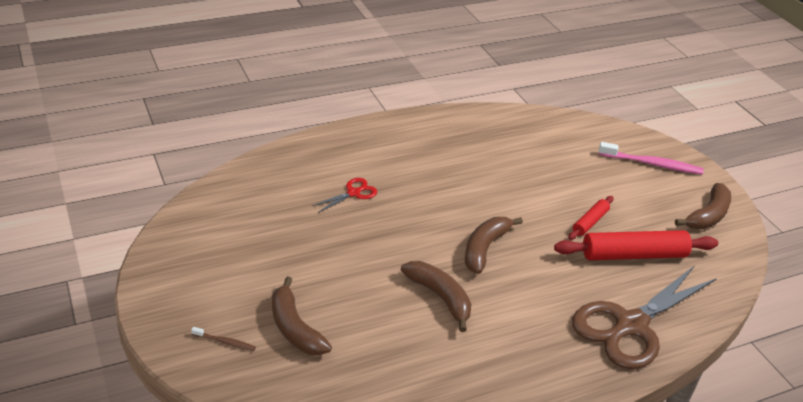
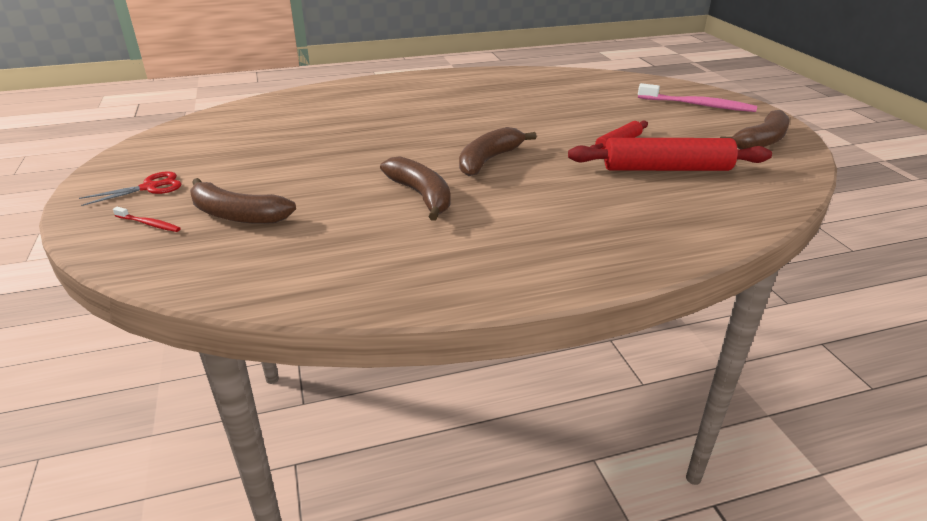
camera: 10 degrees right, 5 degrees down
brown toothbrush [191,327,256,351] -> red toothbrush [113,207,181,232]
brown banana [272,276,332,356] -> brown banana turned 45 degrees counterclockwise [190,178,296,224]
red scissors [312,178,377,213] -> red scissors moved to [79,171,182,206]
brown scissors [572,265,717,369] -> none

